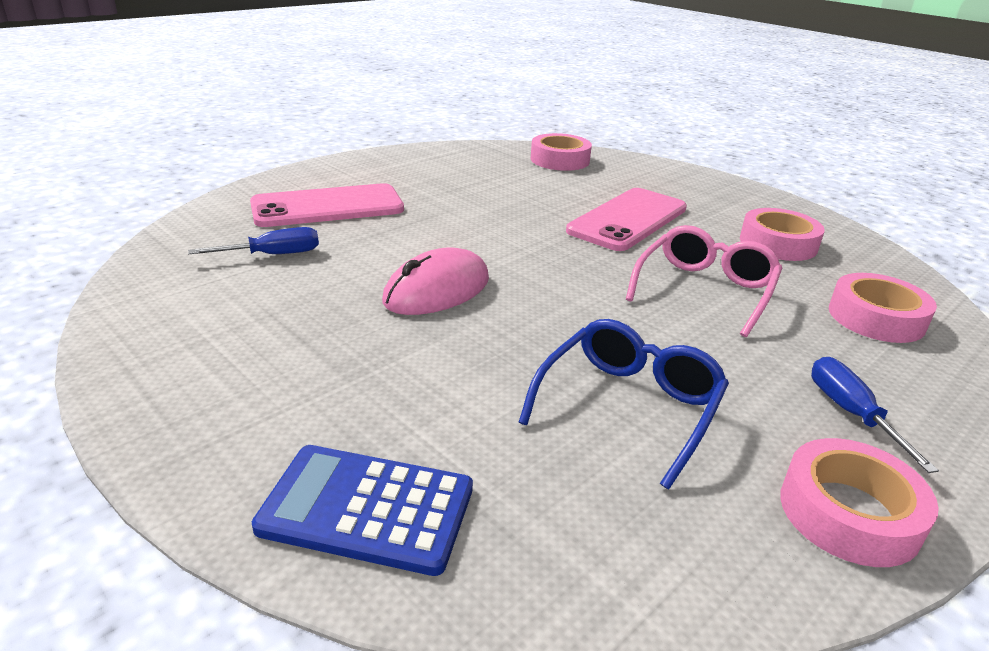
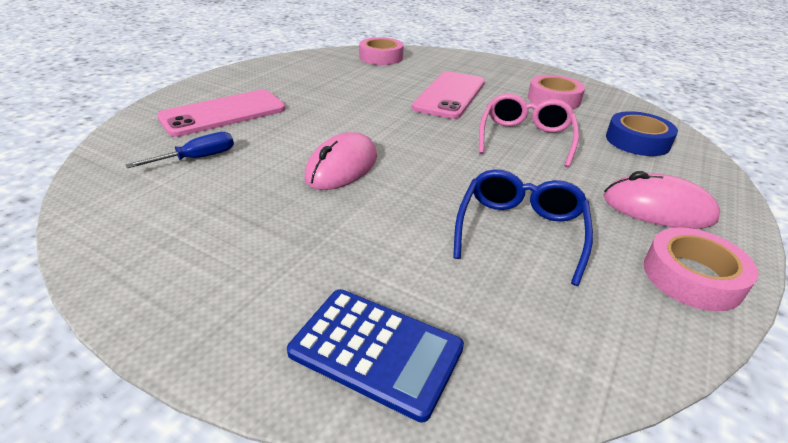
camera: 15 degrees left, 5 degrees up
blue calculator [252,445,473,576] -> blue calculator turned 150 degrees counterclockwise [287,289,464,423]
blue screwdriver [811,357,939,473] -> pink mouse [603,171,720,229]
pink tape [829,273,937,343] -> blue tape [606,111,678,156]

